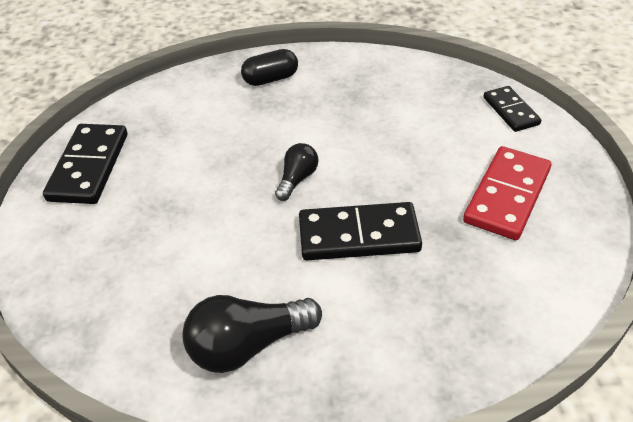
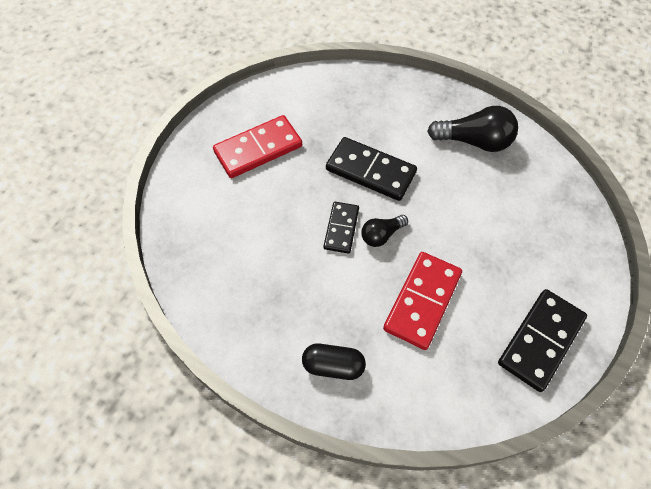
camera: 150 degrees left, 15 degrees up
black domino [483,86,541,132] -> black domino moved to [324,202,359,254]
none -> red domino [383,252,462,350]

